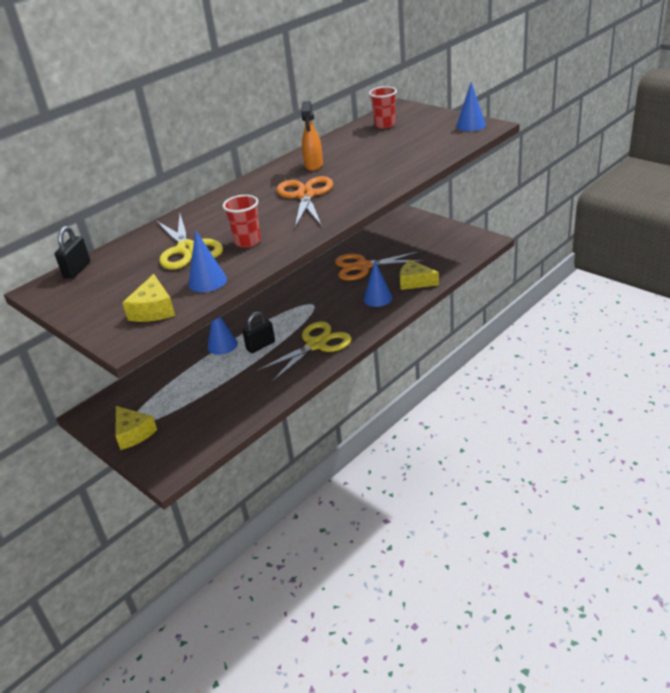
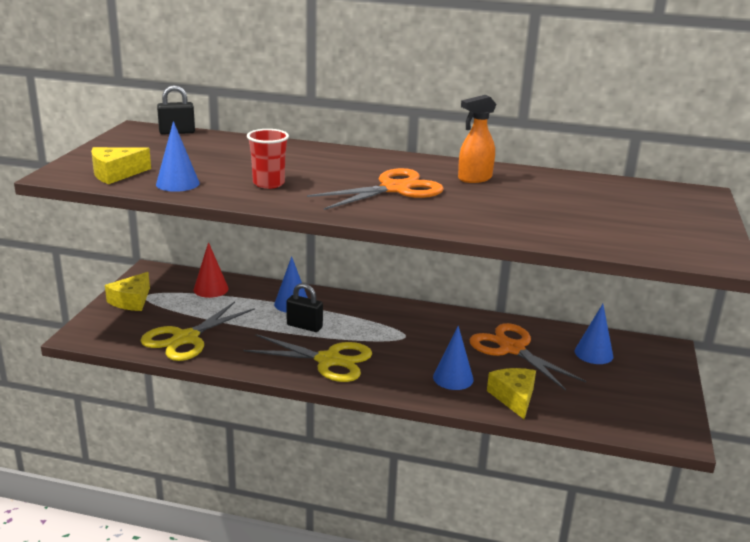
camera: 55 degrees right, 10 degrees down
yellow scissors [156,214,223,270] -> yellow scissors moved to [140,302,255,361]
red cup [369,86,397,129] -> none
blue cone [456,82,486,131] -> blue cone moved to [575,304,613,364]
none -> red cone [194,242,229,298]

